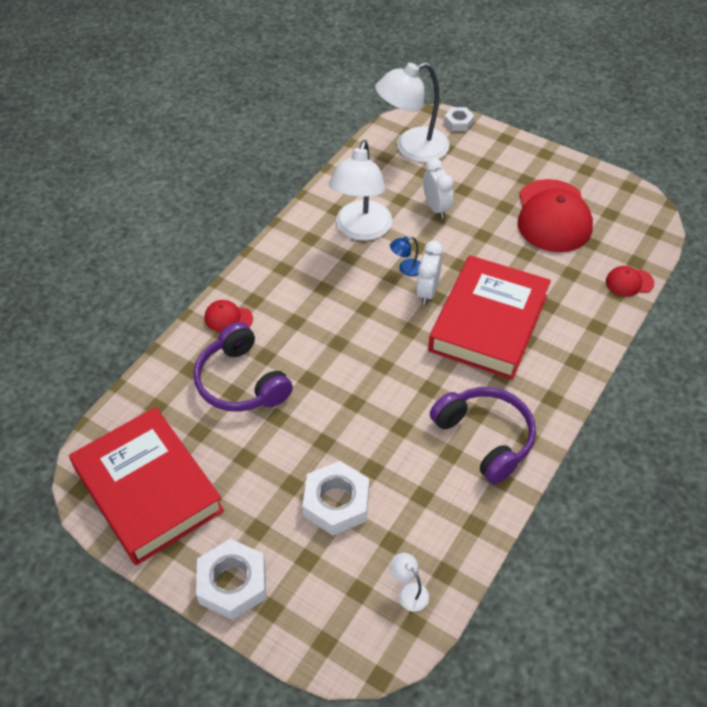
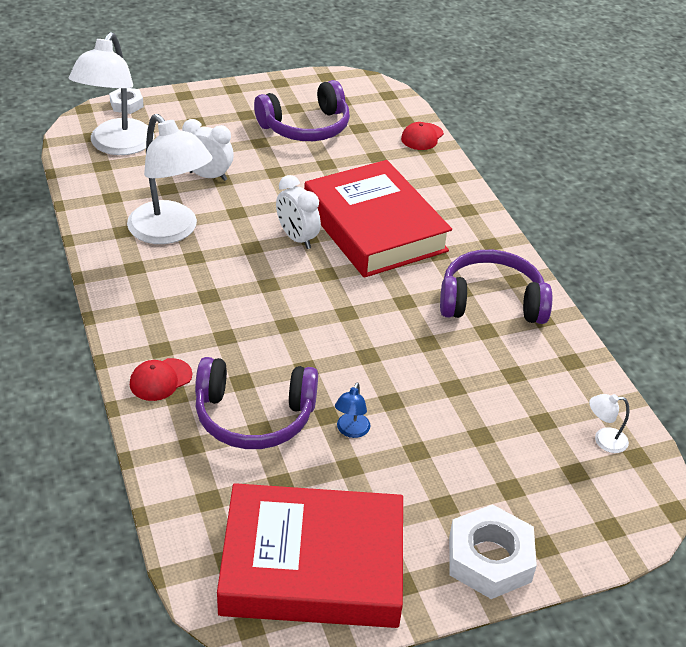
camera: 55 degrees left, 10 degrees down
white nut [302,461,369,535] -> none
blue lamp [390,236,421,276] -> blue lamp moved to [335,382,370,438]
red cap [518,179,593,252] -> purple headphones [254,80,350,141]

